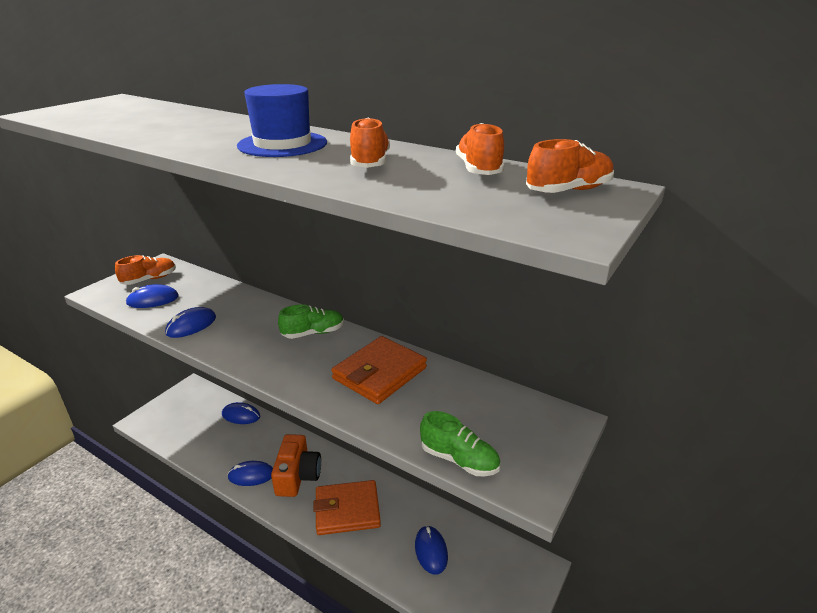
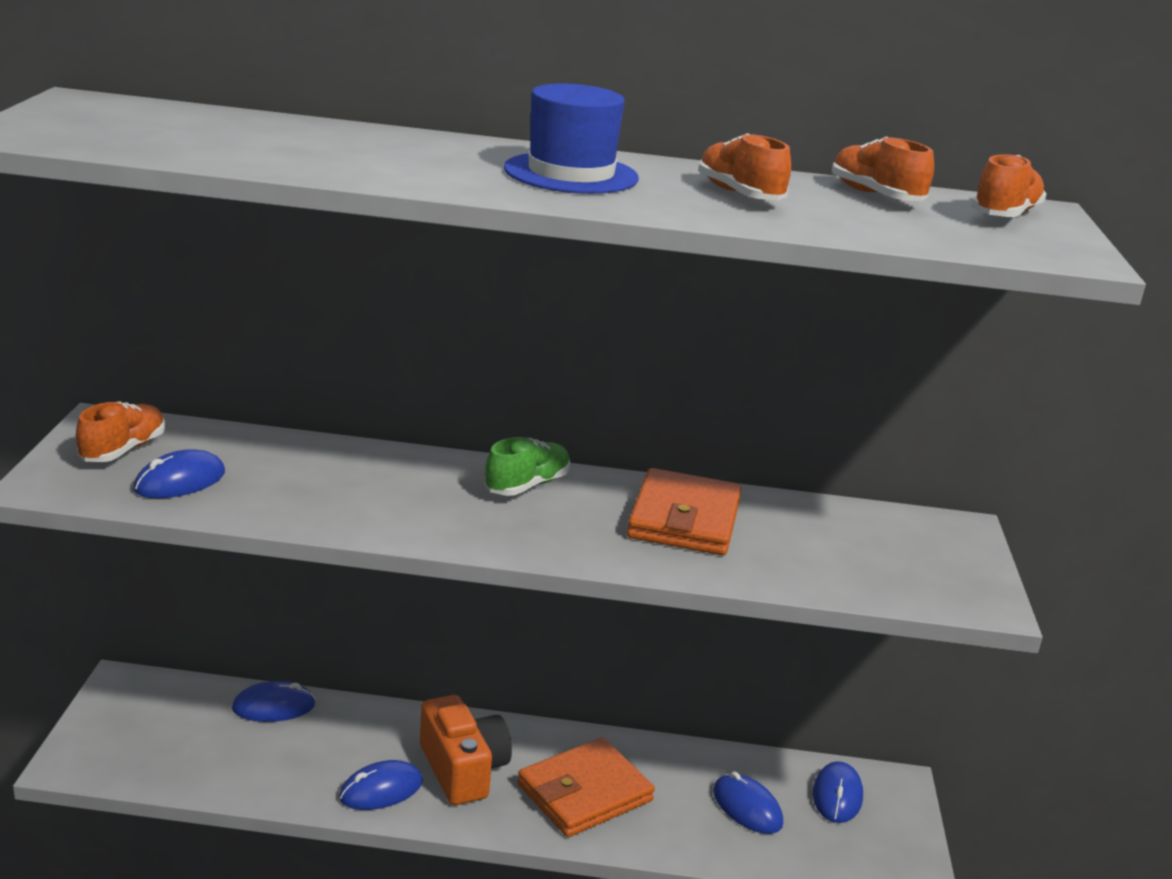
camera: 30 degrees left, 5 degrees down
blue mouse [165,307,216,338] -> blue mouse moved to [813,761,863,823]
green shoe [420,411,500,477] -> none

